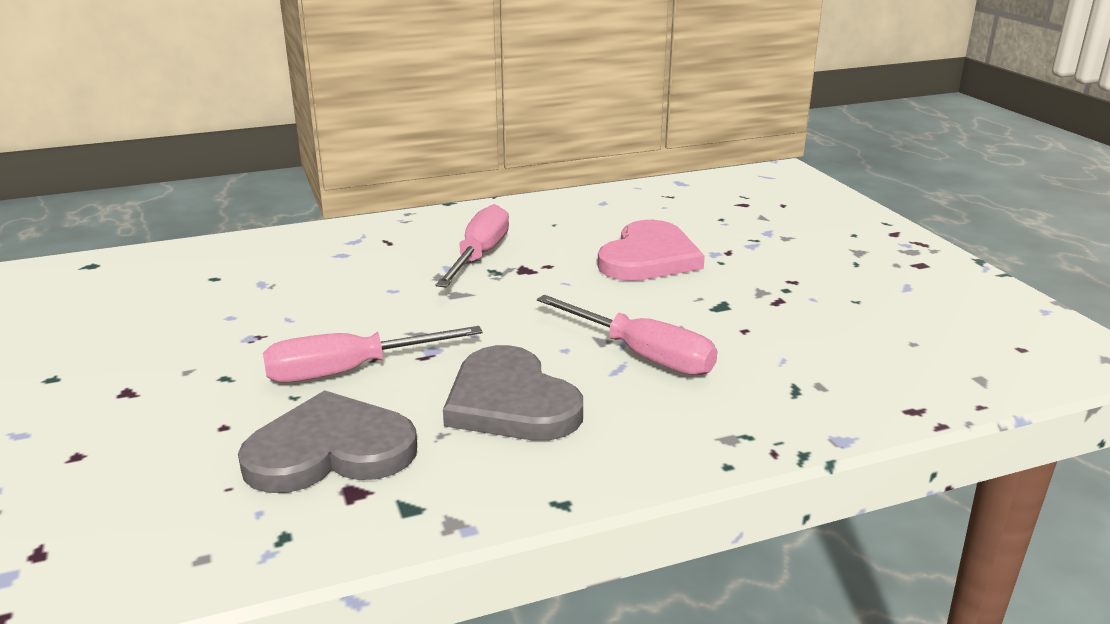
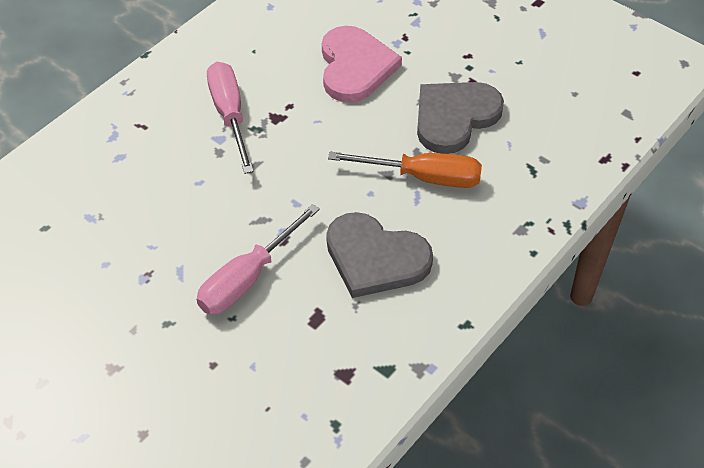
camera: 30 degrees left, 25 degrees up
grey heart [238,390,417,493] -> grey heart moved to [417,82,504,154]
pink screwdriver [537,295,717,376] -> orange screwdriver [328,152,482,188]

